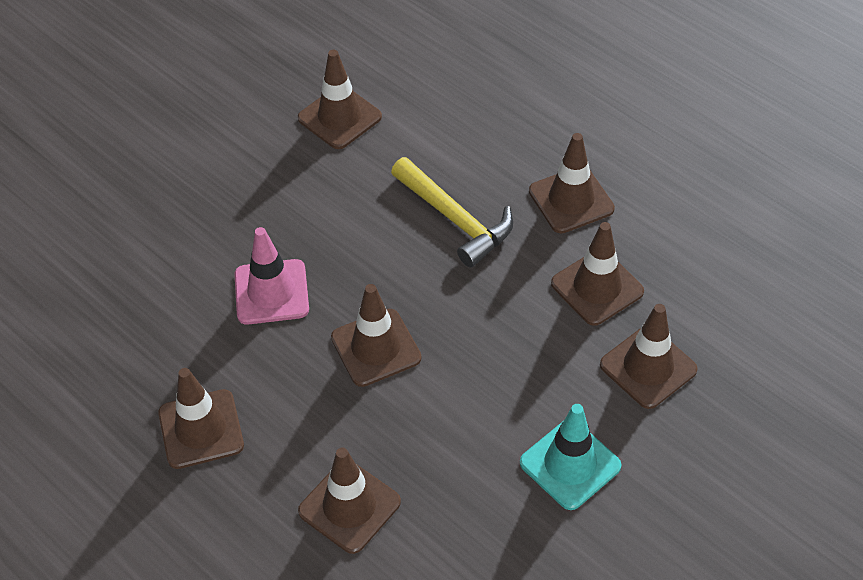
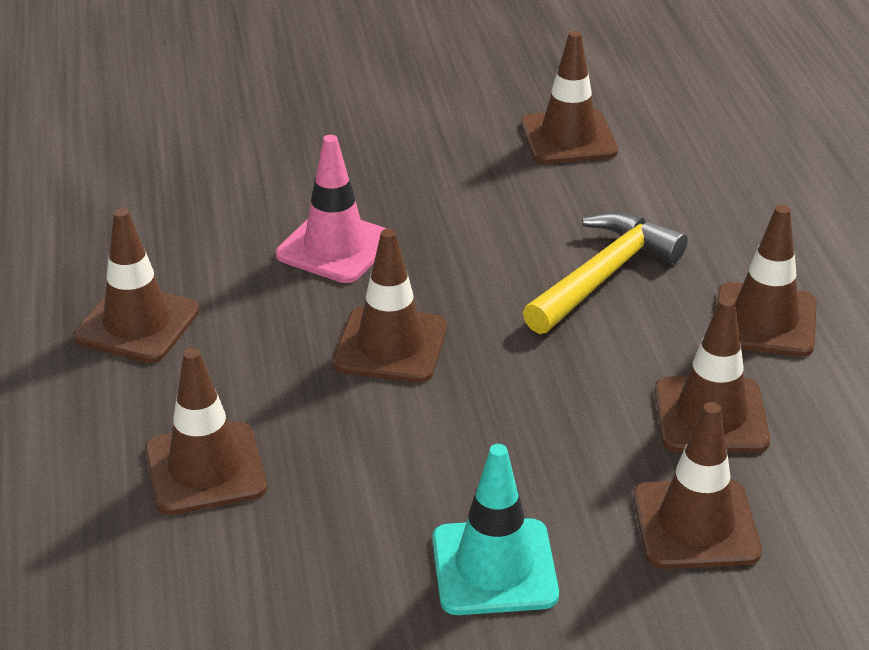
camera: 35 degrees right, 15 degrees down
yellow hammer [391,157,513,268] -> yellow hammer turned 135 degrees counterclockwise [523,212,688,334]

